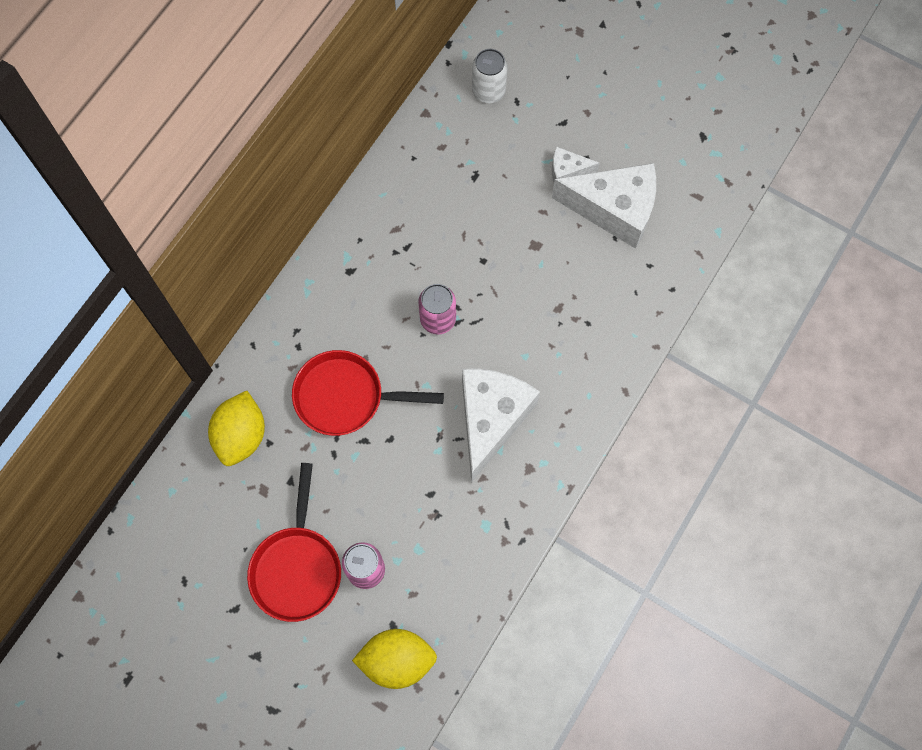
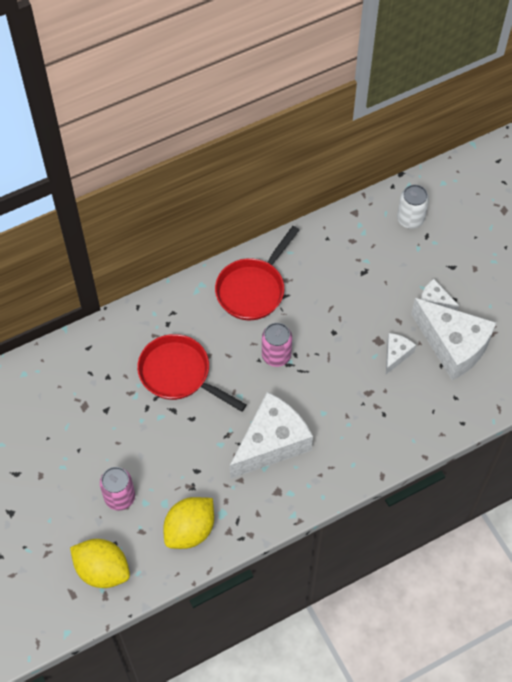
camera: 30 degrees right, 10 degrees down
yellow lemon [208,391,265,466] -> yellow lemon moved to [163,497,214,549]
red pan [247,463,341,622] -> red pan moved to [215,226,299,320]
none -> white cheese [386,333,416,375]

